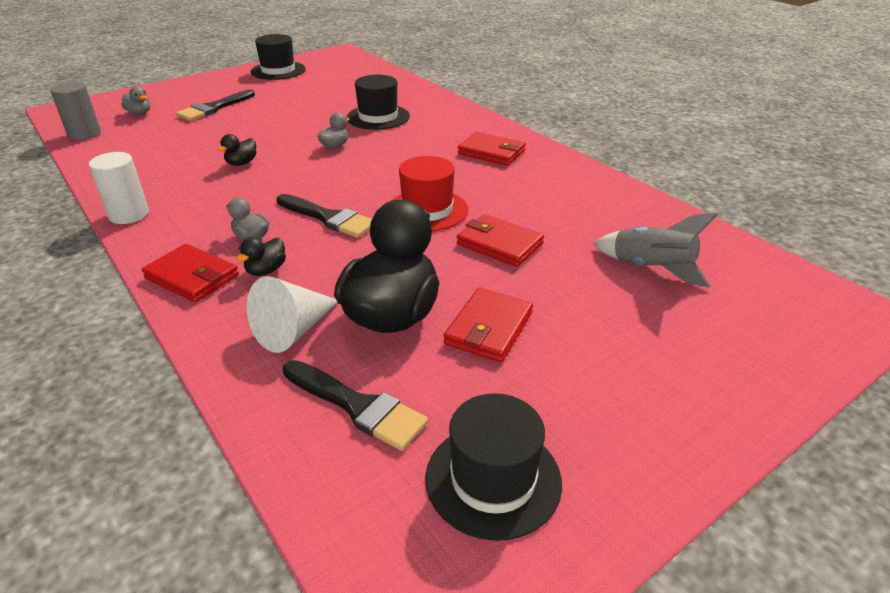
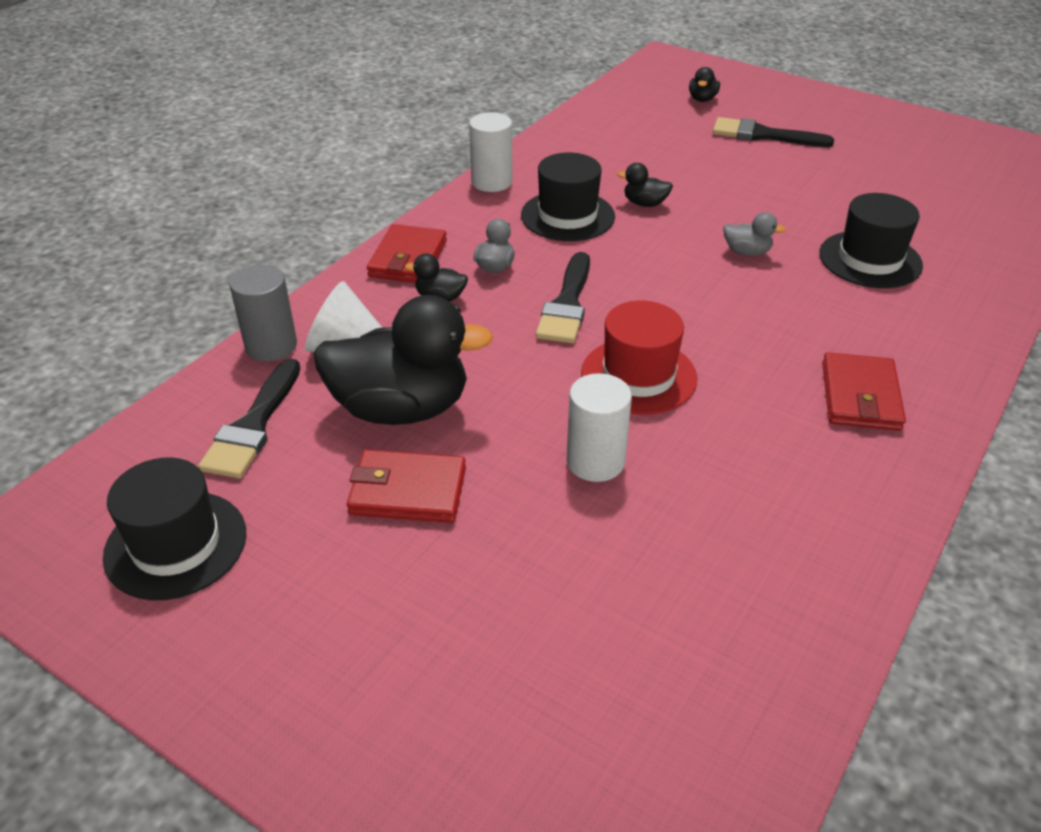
camera: 70 degrees right, 5 degrees up
grey cylinder [50,82,101,140] -> grey cylinder moved to [229,265,297,362]
grey duck [121,86,150,115] -> black duck [689,67,720,102]
black hat [251,34,305,80] -> black hat moved to [521,153,615,241]
red wallet [457,214,544,267] -> white cylinder [566,373,632,482]
grey rocket [594,213,718,288] -> none

